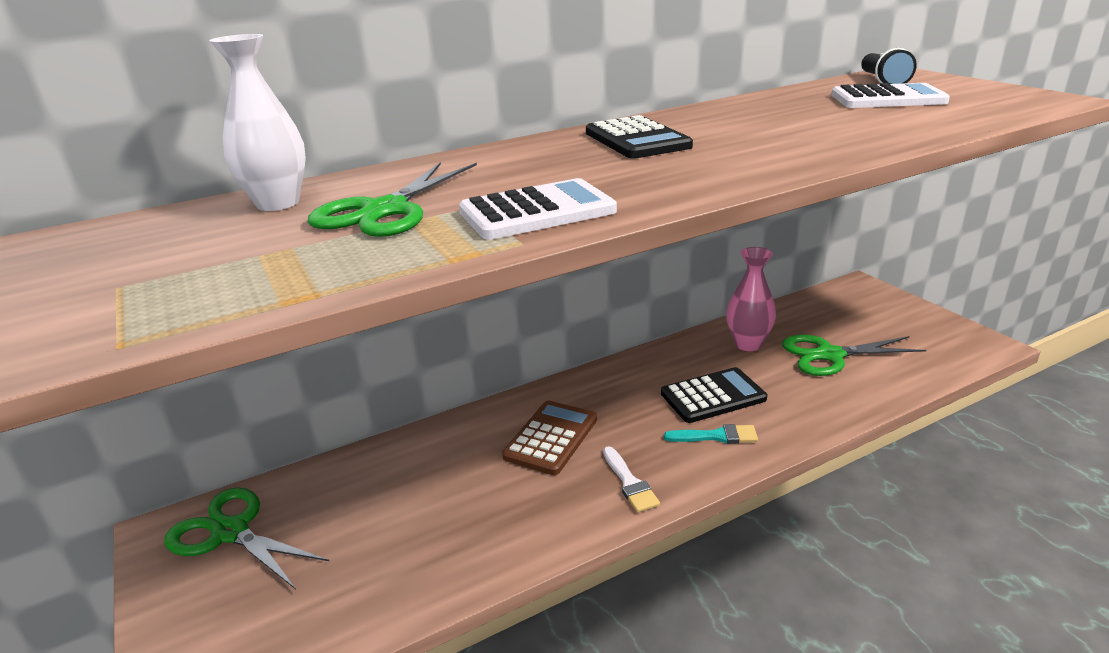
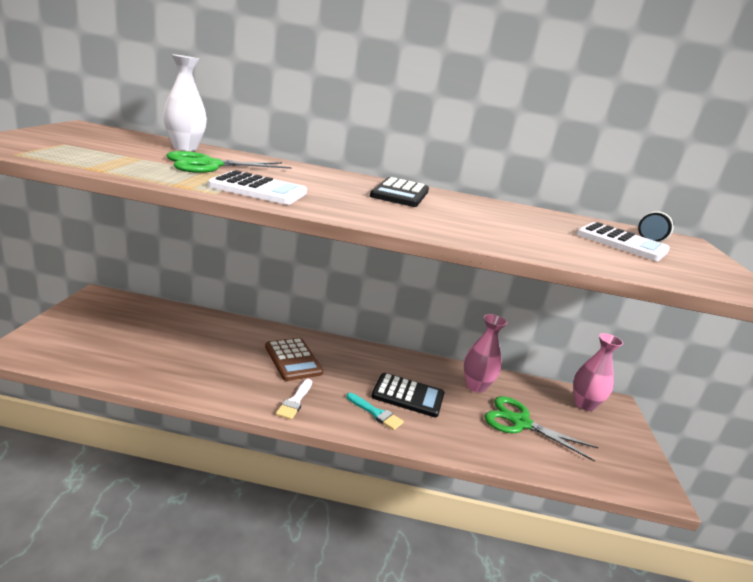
camera: 30 degrees right, 5 degrees down
green scissors [164,487,329,589] -> none
brown calculator [502,401,597,475] -> brown calculator turned 90 degrees clockwise [265,338,323,381]
none -> pink vase [573,333,624,411]

